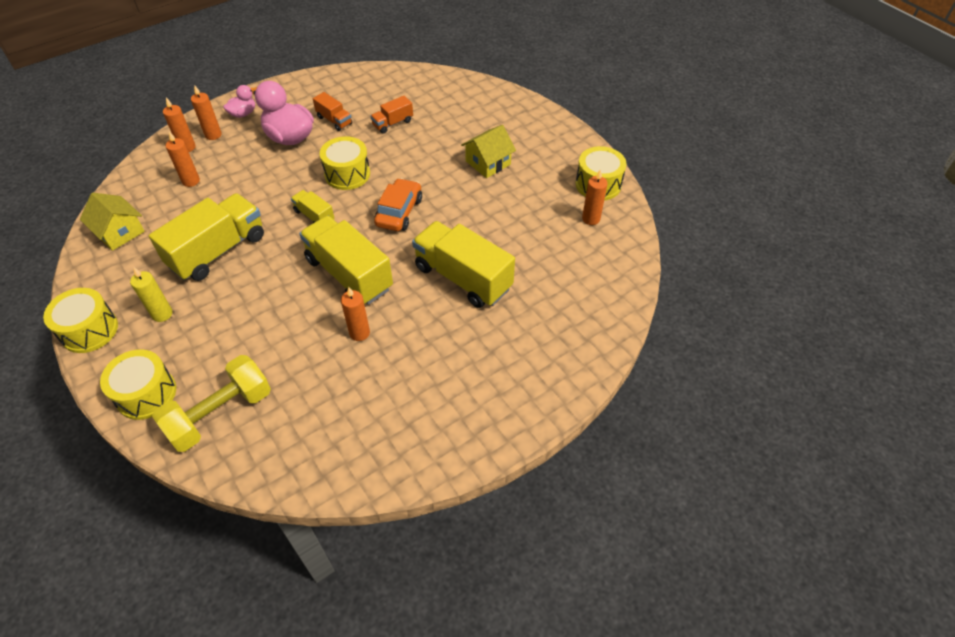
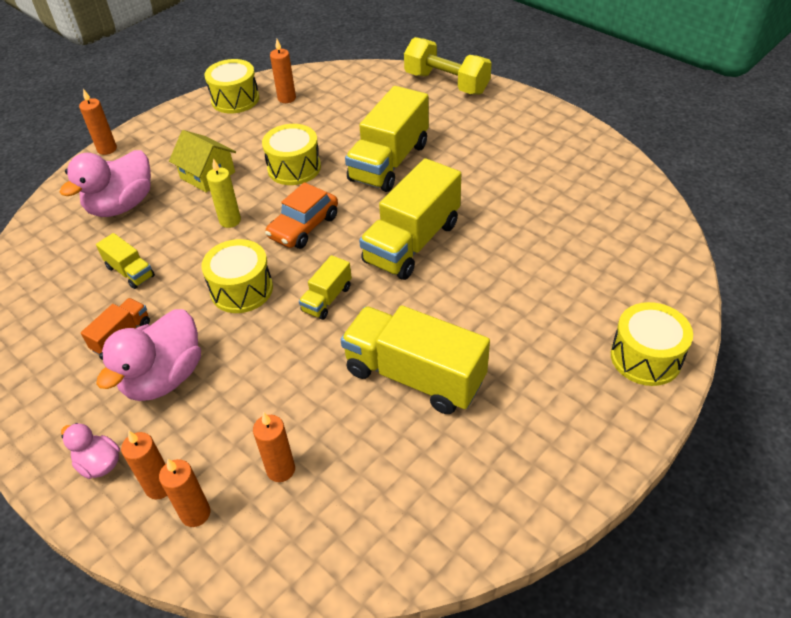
camera: 100 degrees left, 5 degrees down
yellow drum [43,288,118,353] -> yellow drum moved to [262,124,321,185]
yellow house [80,193,145,251] -> none
yellow candle [130,268,172,322] -> yellow candle moved to [206,158,241,228]
yellow dumbbell [152,355,271,452] -> yellow dumbbell moved to [404,37,492,95]
orange candle [341,287,370,341] -> orange candle moved to [79,89,117,155]
orange truck [370,96,413,134] -> yellow truck [96,233,155,289]
orange car [374,178,422,231] -> orange car turned 60 degrees counterclockwise [265,182,338,249]
none -> pink duck [60,150,151,217]

